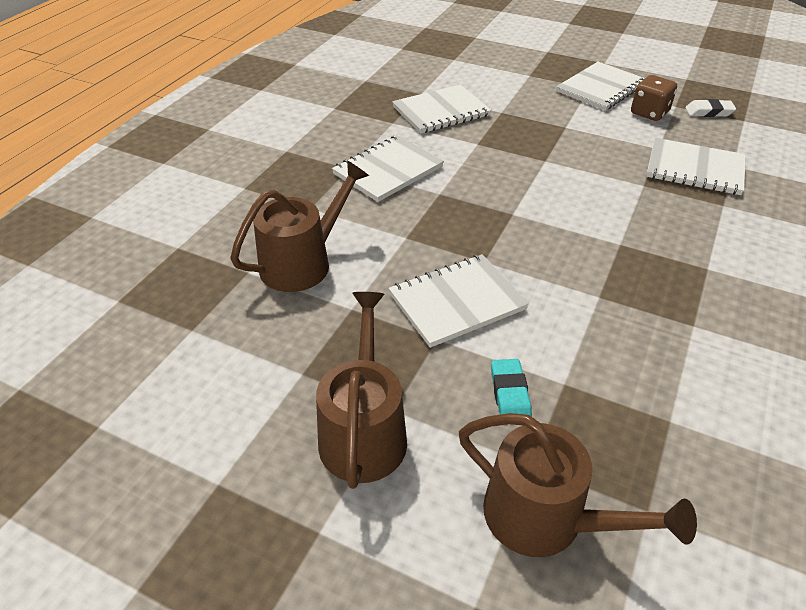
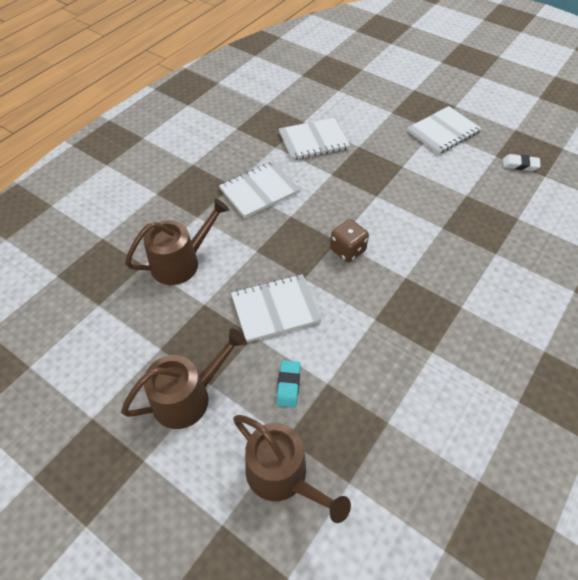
camera: 10 degrees right, 10 degrees up
brown watering can [316,292,407,489] -> brown watering can turned 45 degrees clockwise [121,328,247,429]
brown dice [631,75,677,121] -> brown dice moved to [330,219,369,262]
white notebook [646,138,746,195] -> none

